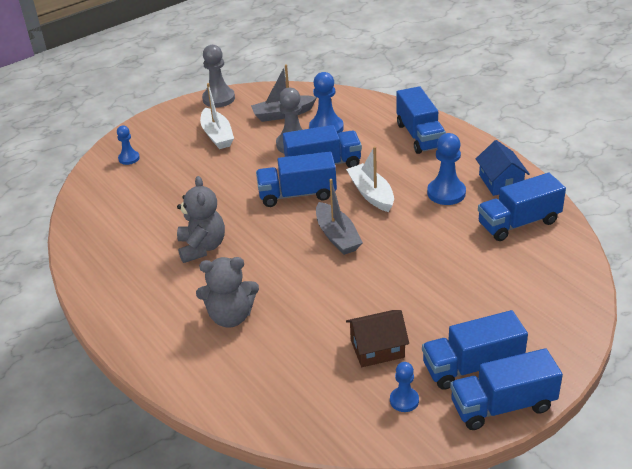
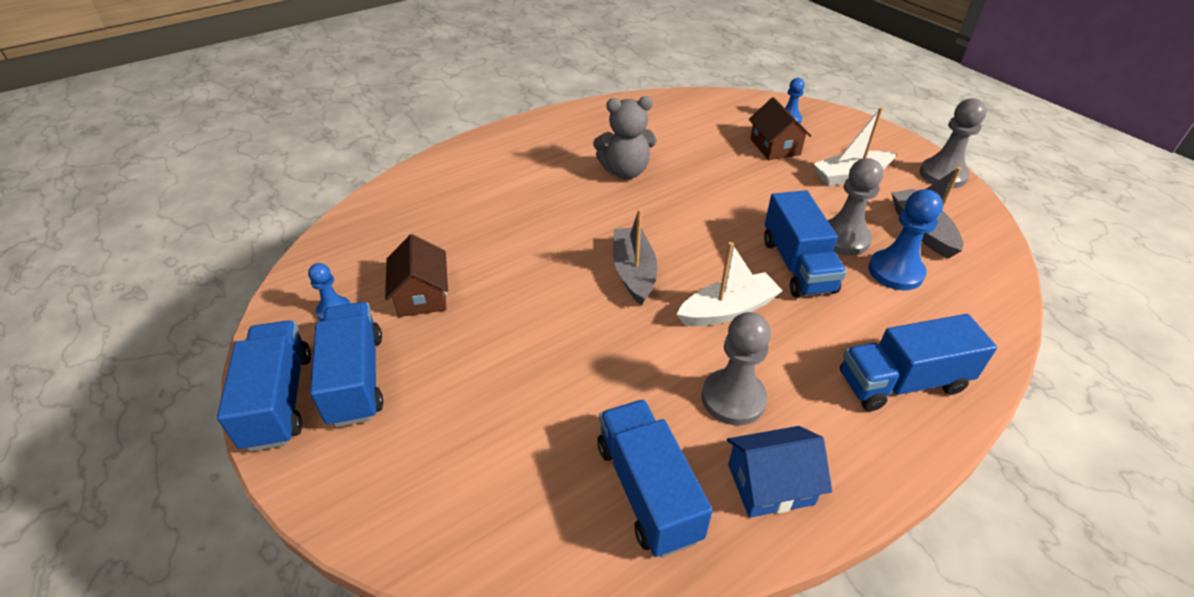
camera: 90 degrees right, 5 degrees up
grey teddy bear [196,257,259,328] -> none
blue truck [256,152,337,207] -> none
grey boat [316,179,363,255] -> grey boat turned 105 degrees clockwise [613,209,658,306]
blue pawn [427,133,466,205] -> grey pawn [702,312,771,426]
none -> brown house [749,97,811,160]

